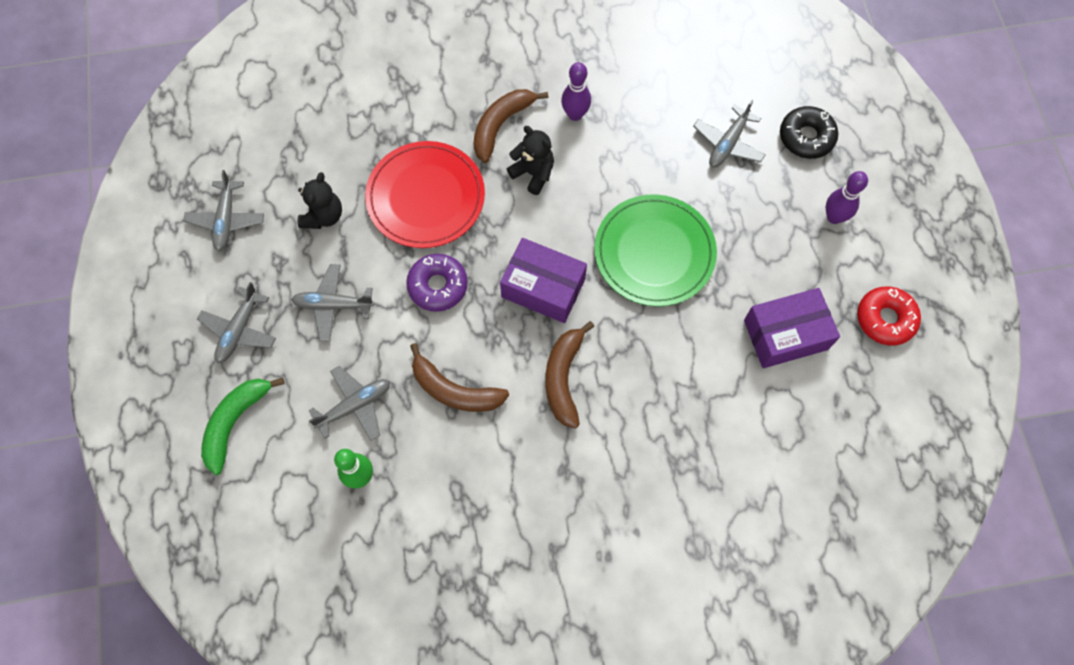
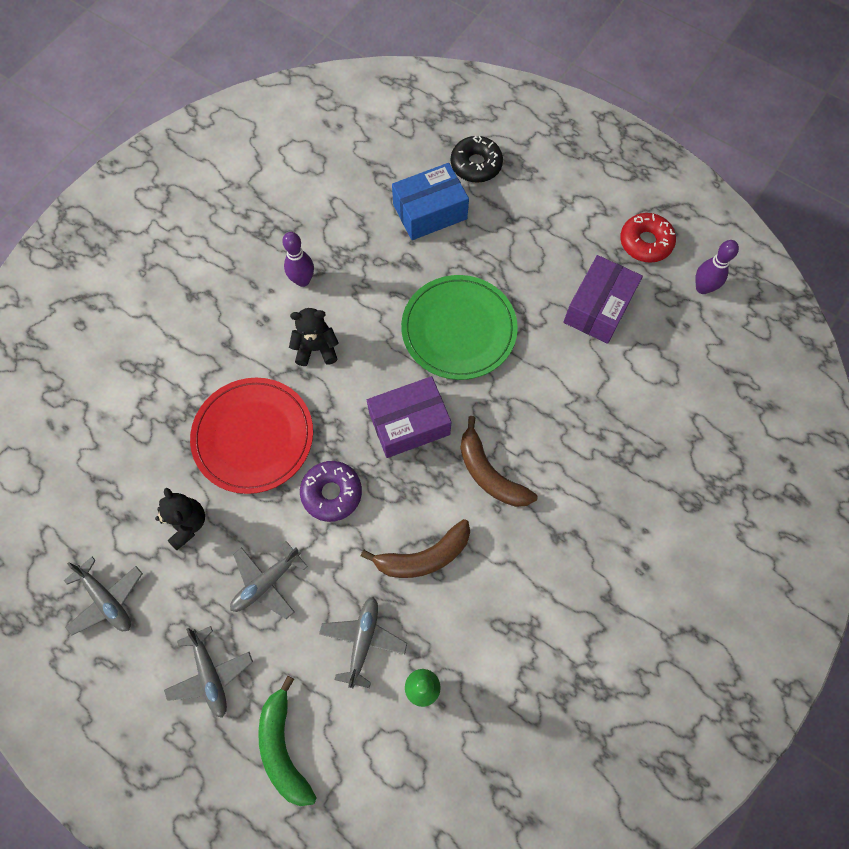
camera: 45 degrees left, 0 degrees up
brown banana [473,89,548,163] -> none
grey plane [693,100,765,168] -> blue box [392,163,469,240]
purple bowling pin [826,171,868,224] -> purple bowling pin moved to [695,240,739,294]

